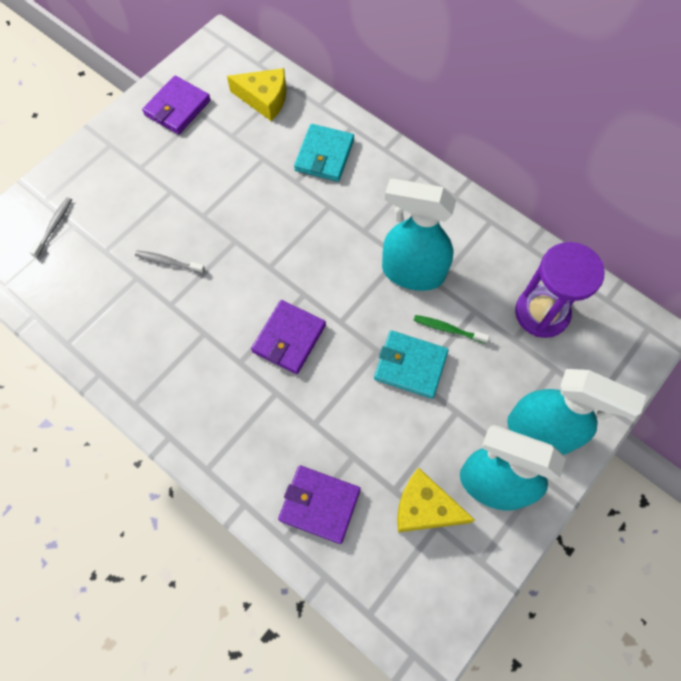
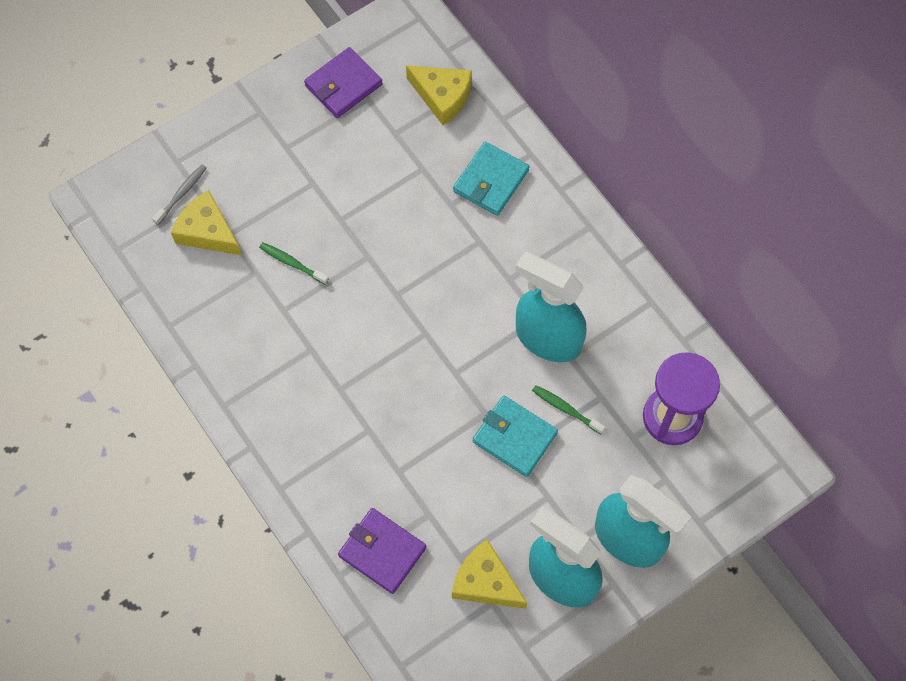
camera: 15 degrees right, 0 degrees up
grey toothbrush [135,250,205,274] -> green toothbrush [259,242,329,285]
purple wallet [251,300,326,374] -> none
none -> yellow cheese [171,190,241,255]

